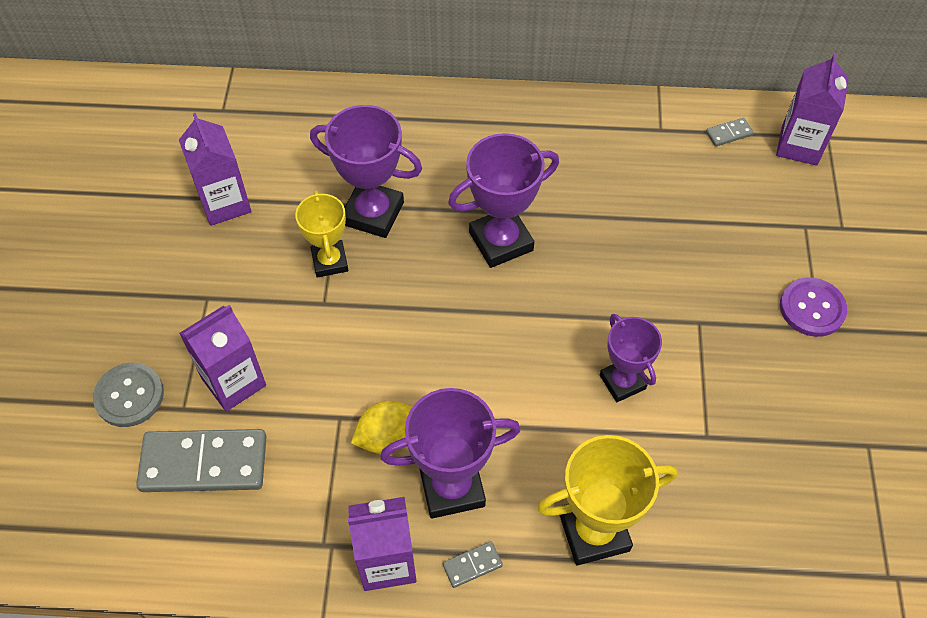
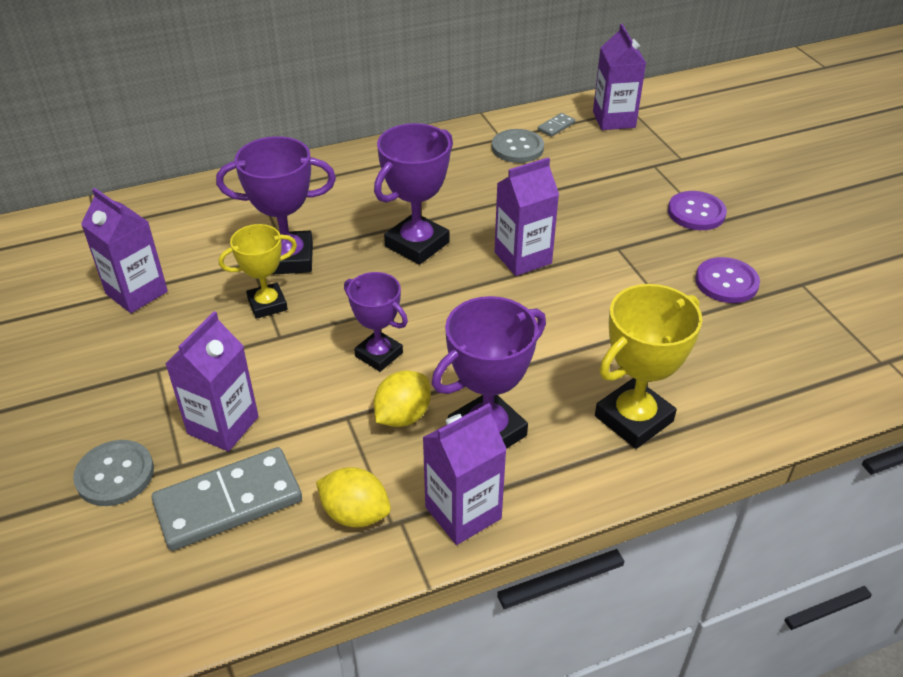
camera: 25 degrees left, 15 degrees down
yellow trophy [295,191,348,278] -> yellow trophy turned 75 degrees counterclockwise [219,224,297,319]
grey domino [443,541,503,588] -> none
purple trophy [600,314,662,402] -> purple trophy moved to [344,272,408,372]
none -> yellow lemon [316,467,391,528]
none -> grey button [492,129,544,163]
none -> purple carton [494,157,559,276]
none -> purple button [695,257,760,303]

